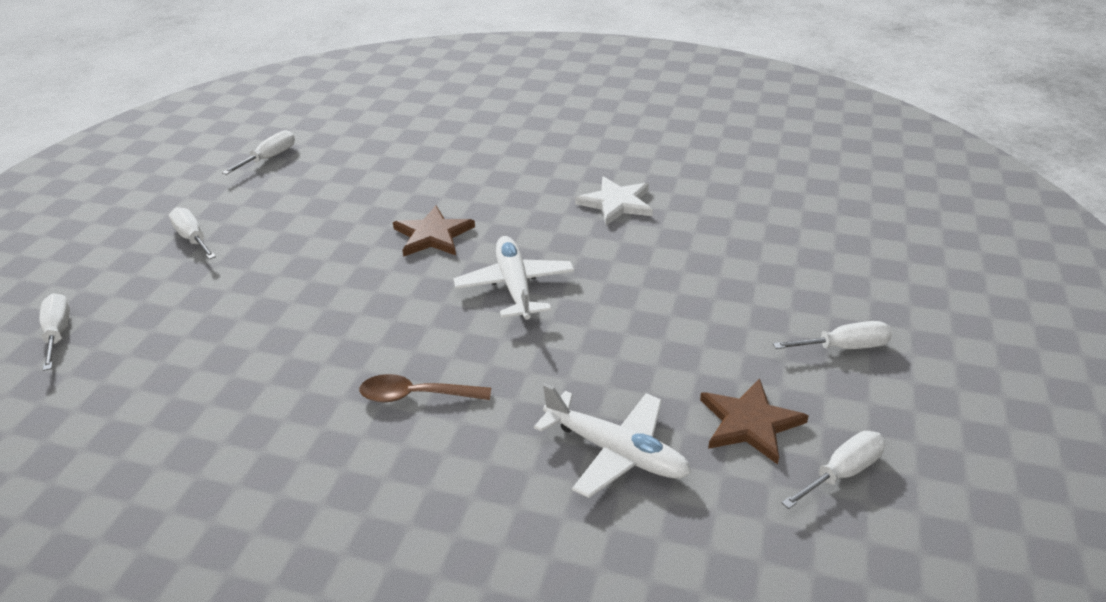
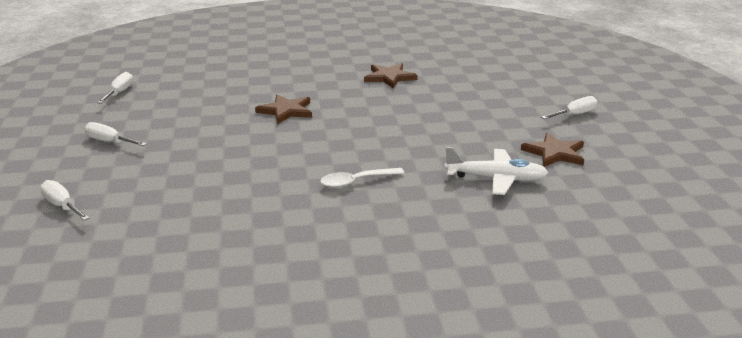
camera: 25 degrees left, 10 degrees down
brown spoon [360,374,491,402] -> white spoon [320,168,404,188]
white plane [453,236,574,320] -> none
white star [575,176,653,225] -> brown star [364,63,418,88]
white screwdriver [781,431,885,509] -> none

